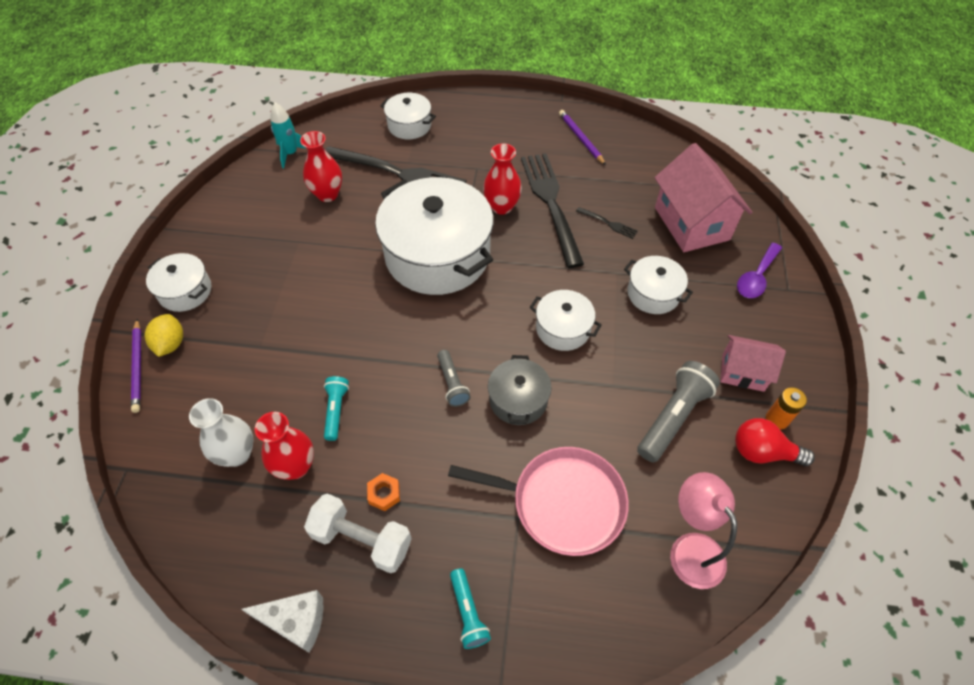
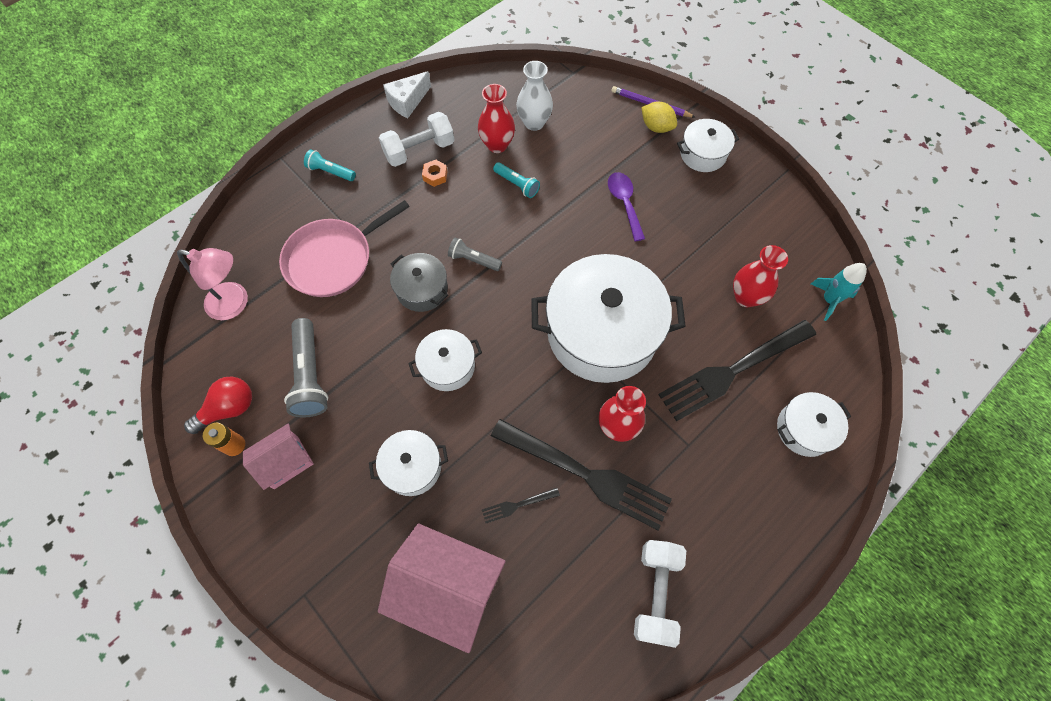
camera: 130 degrees right, 10 degrees up
purple pencil [559,110,606,165] -> white dumbbell [634,540,686,648]
purple spoon [737,243,782,298] -> purple spoon moved to [608,172,645,241]

